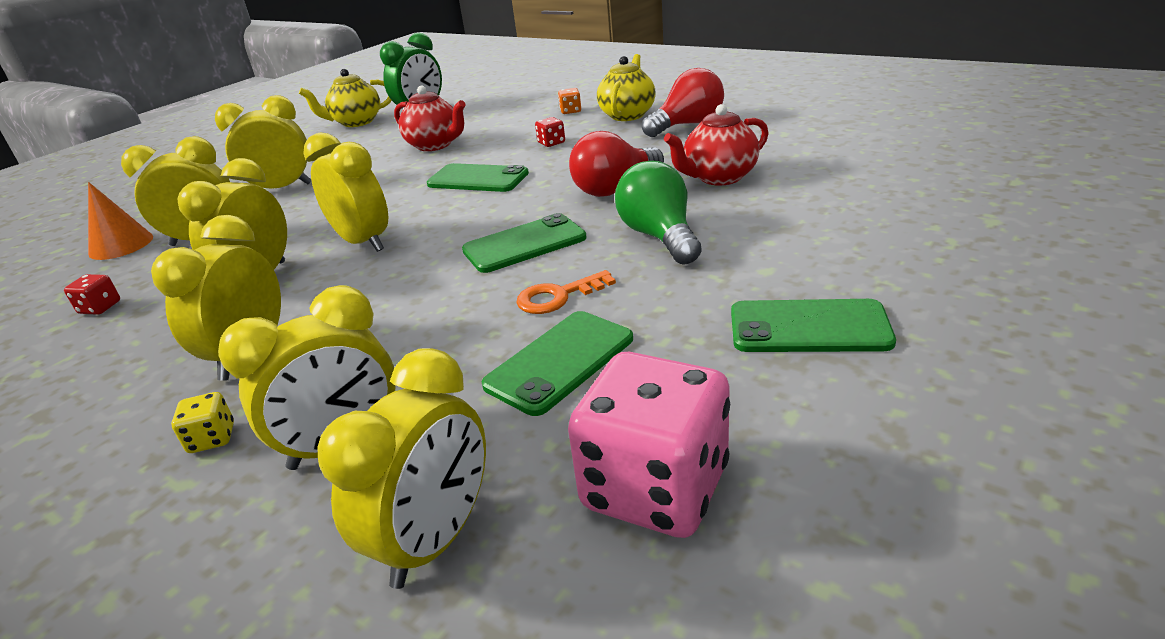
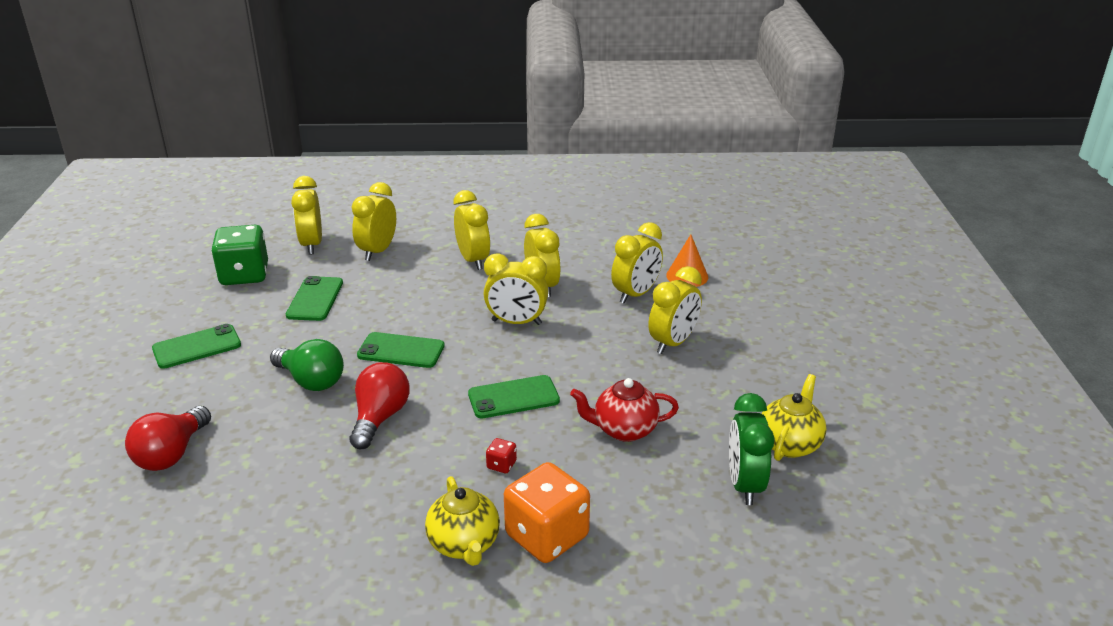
camera: 140 degrees right, 0 degrees up
red dice [64,274,120,315] -> none
yellow dice [171,392,234,453] -> none
green phone [462,213,586,273] -> green phone turned 75 degrees clockwise [357,332,445,368]
orange key [516,270,616,314] -> none
orange dice [558,88,581,114] -> orange dice [504,462,590,563], size x2.45
pink dice [568,352,730,538] -> green dice [211,225,268,285]
red light bulb [642,68,724,137] -> red light bulb moved to [125,406,211,471]
red teapot [664,104,769,185] -> none

